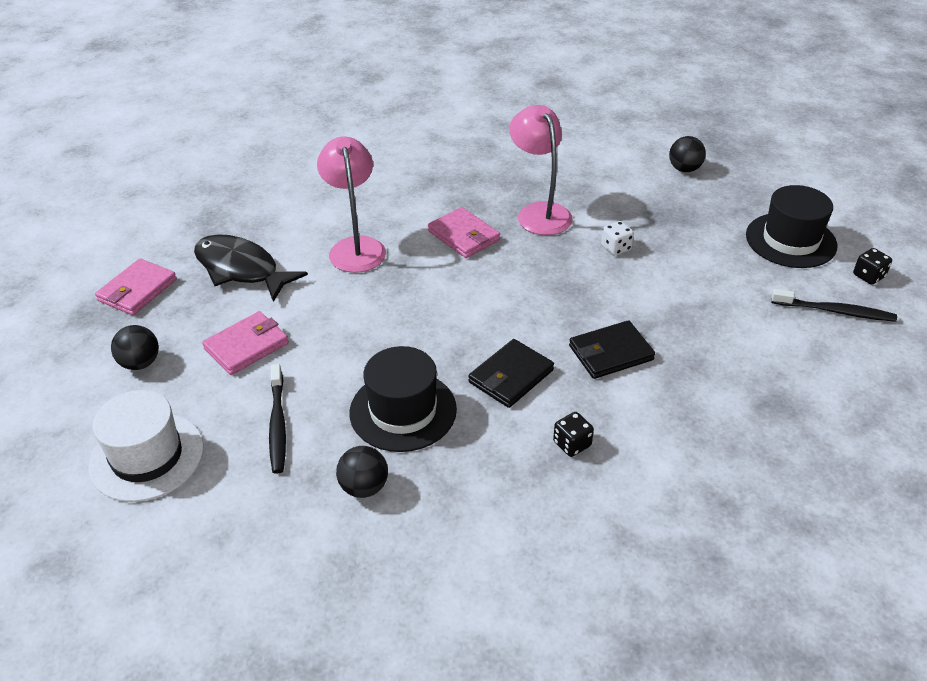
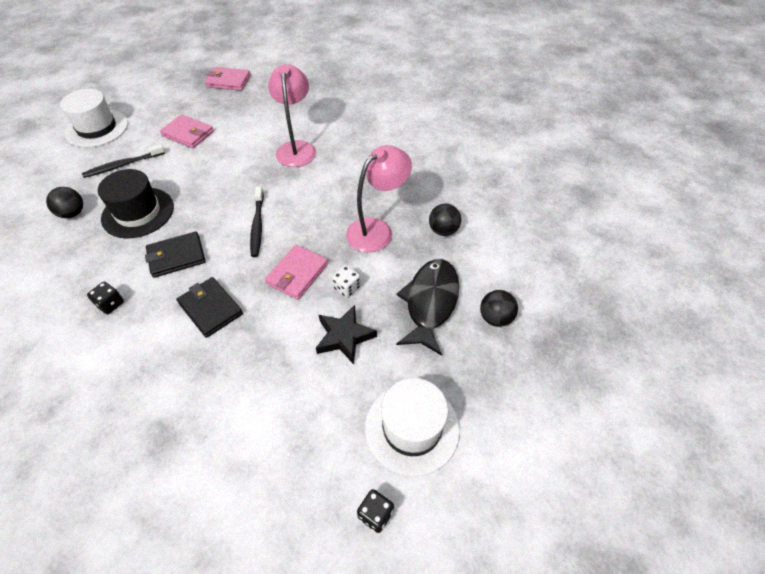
camera: 70 degrees right, 10 degrees up
black ball [111,325,159,370] -> black ball moved to [429,204,461,236]
black fish [194,234,308,302] -> black fish moved to [396,259,459,356]
pink lamp [317,136,386,273] -> pink lamp turned 60 degrees counterclockwise [268,64,316,167]
pink wallet [428,207,500,258] -> pink wallet moved to [265,245,328,300]
black wallet [468,339,554,408] -> black wallet turned 45 degrees counterclockwise [145,231,206,278]
black hat [746,185,837,268] -> white hat [365,378,460,476]
black toothbrush [771,289,897,322] -> black toothbrush moved to [250,186,264,257]
none -> black star [316,305,377,364]

